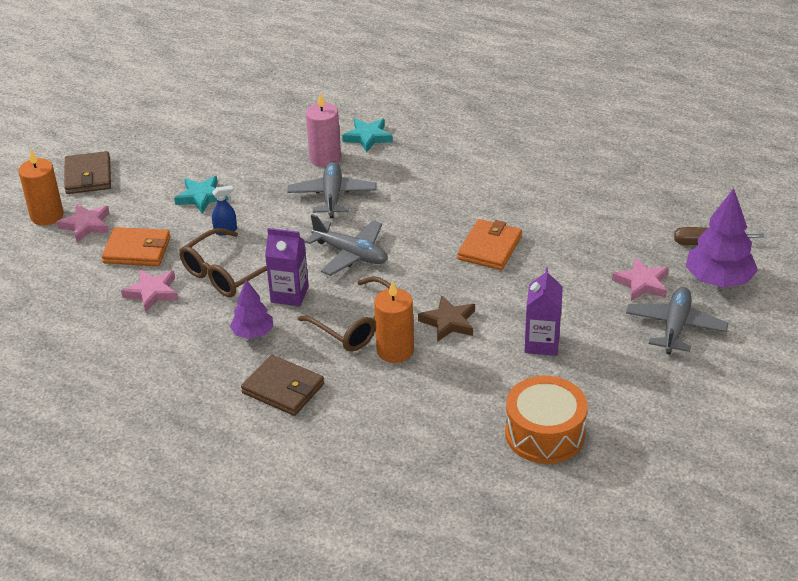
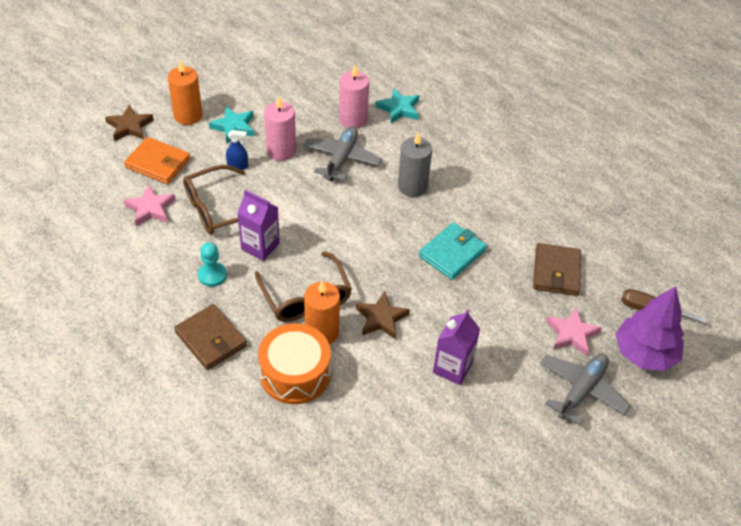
camera: 15 degrees right, 10 degrees up
orange candle [18,150,64,226] -> orange candle moved to [168,60,203,125]
pink star [56,204,110,243] -> brown star [105,105,154,141]
brown wallet [64,151,111,194] -> brown wallet moved to [533,243,581,296]
purple tree [230,279,273,339] -> turquoise pawn [198,242,227,287]
grey plane [305,214,388,276] -> none
orange wallet [457,219,522,270] -> turquoise wallet [419,222,487,280]
orange drum [505,376,588,464] -> orange drum moved to [258,323,331,404]
none -> pink candle [264,96,296,161]
none -> grey candle [398,132,432,197]

